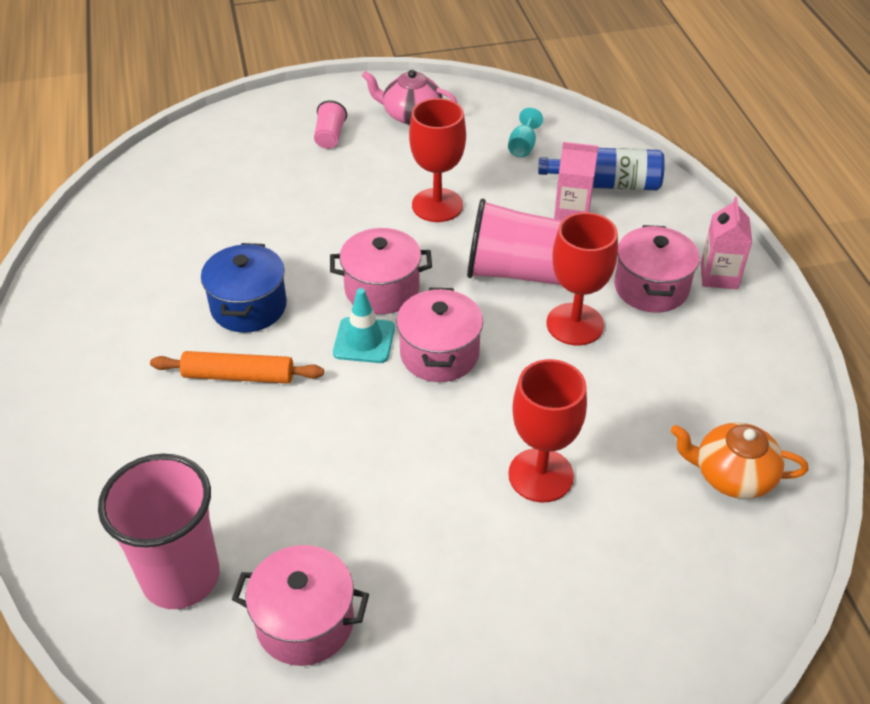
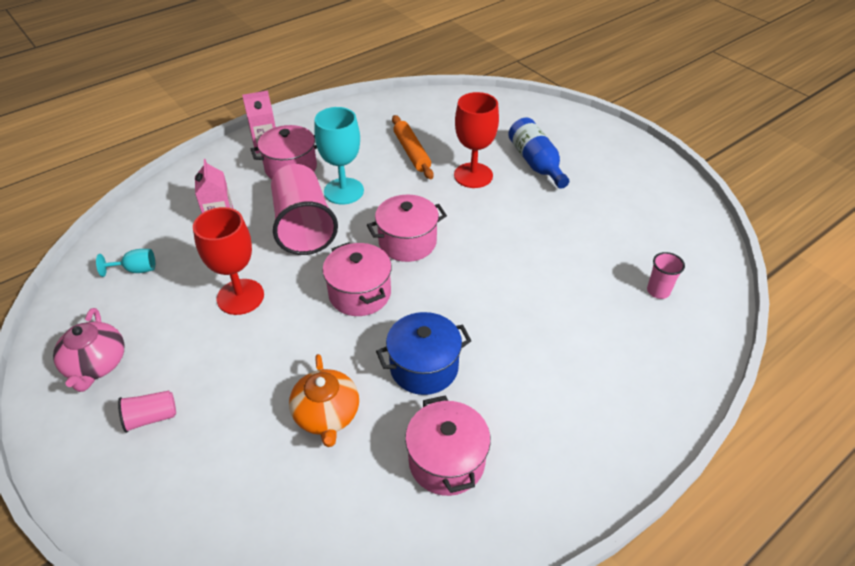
camera: 115 degrees left, 0 degrees up
pink cup [98,454,220,609] -> pink cup [647,252,685,299], size x0.45
orange rolling pin [150,351,324,384] -> orange rolling pin moved to [392,115,434,179]
pink pot [232,545,369,666] -> pink pot moved to [405,395,491,496]
turquoise traffic cone [333,288,395,363] -> none
blue bottle [538,148,665,190] -> blue bottle moved to [508,118,569,189]
red goblet [546,212,618,345] -> turquoise goblet [314,107,364,205]
orange teapot [671,422,808,499] -> orange teapot moved to [289,354,359,447]

